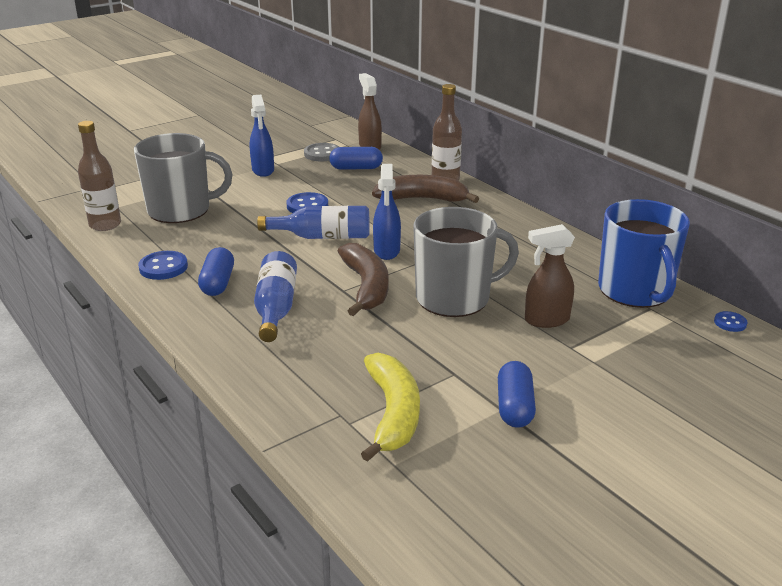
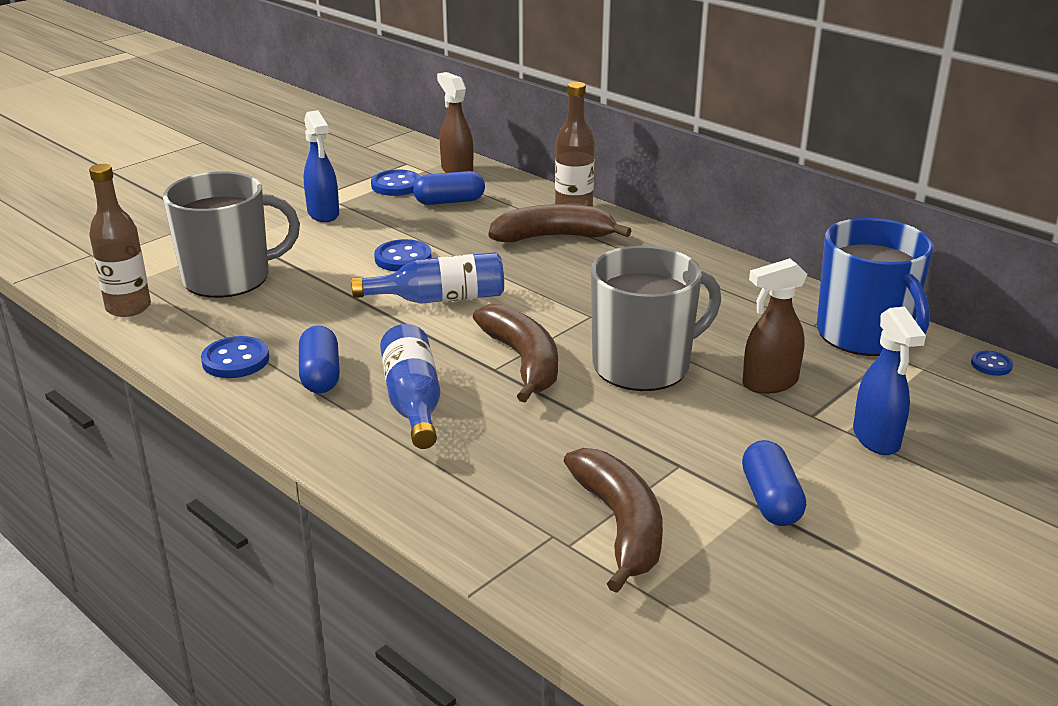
camera: 10 degrees left, 0 degrees up
grey button [304,143,339,161] -> blue button [371,170,421,196]
yellow banana [361,353,420,462] -> brown banana [564,448,663,593]
blue spray bottle [373,164,401,260] -> blue spray bottle moved to [853,307,926,455]

